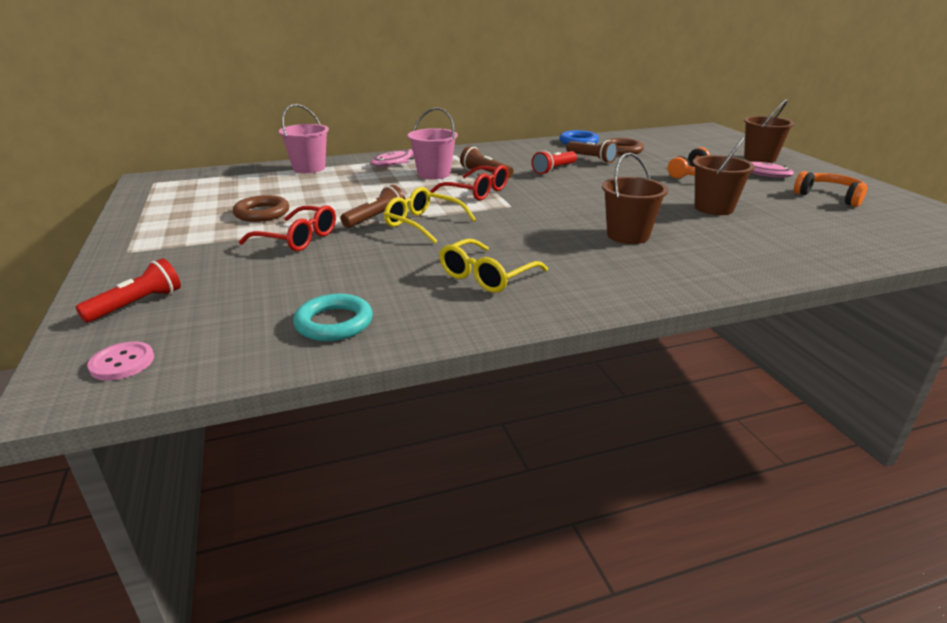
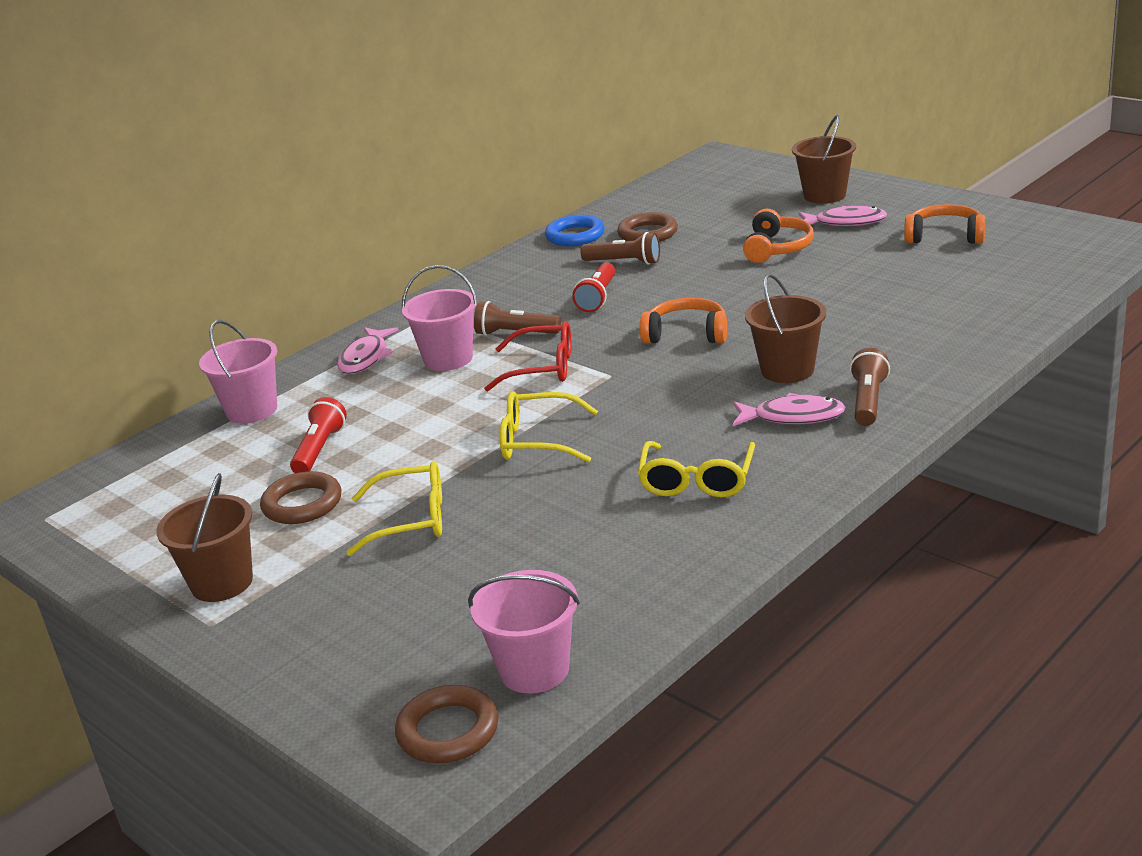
camera: 25 degrees left, 0 degrees up
red flashlight [75,258,181,323] -> red flashlight moved to [290,397,347,473]
pink button [87,342,154,380] -> brown ring [395,685,498,763]
red glasses [239,205,336,251] -> yellow glasses [346,461,442,556]
turquoise ring [293,294,373,341] -> none
brown flashlight [340,185,405,228] -> brown flashlight moved to [850,348,890,426]
brown bucket [693,136,755,215] -> brown bucket moved to [156,473,253,602]
none -> pink bucket [468,570,580,693]
none -> orange headphones [640,298,727,344]
none -> pink fish [733,393,846,426]

